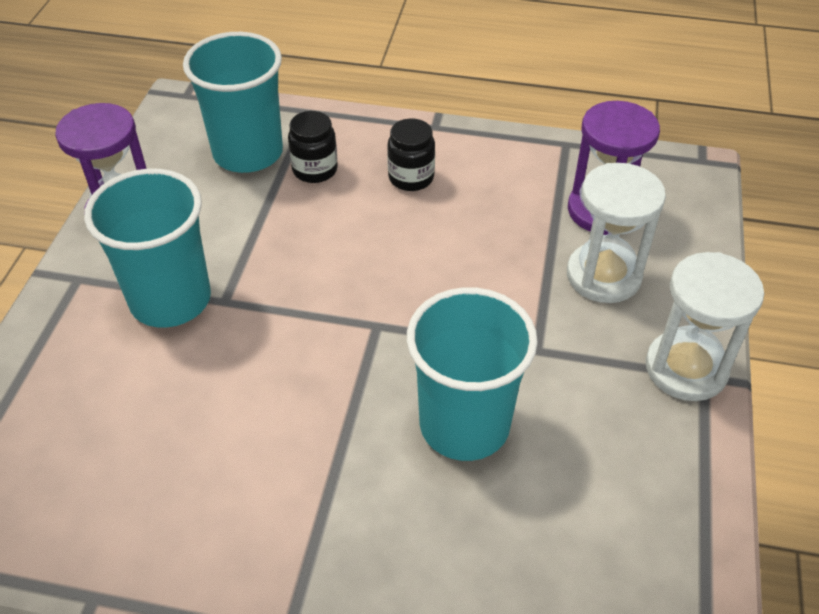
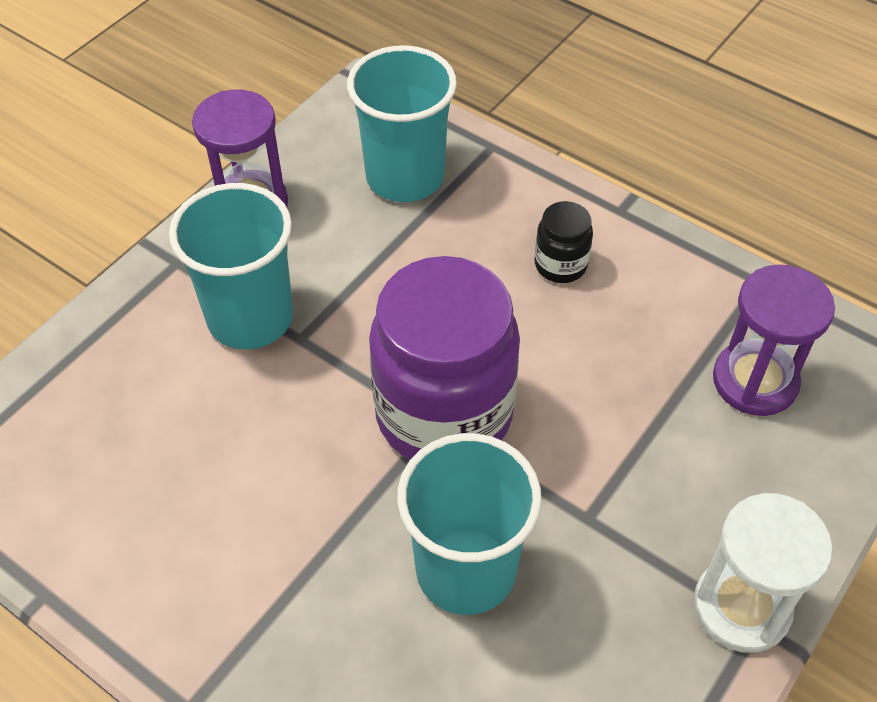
camera: 25 degrees right, 5 degrees up
black jar [288,111,338,183] -> none
white hourglass [567,163,666,303] -> none
none -> purple jar [369,256,520,460]

